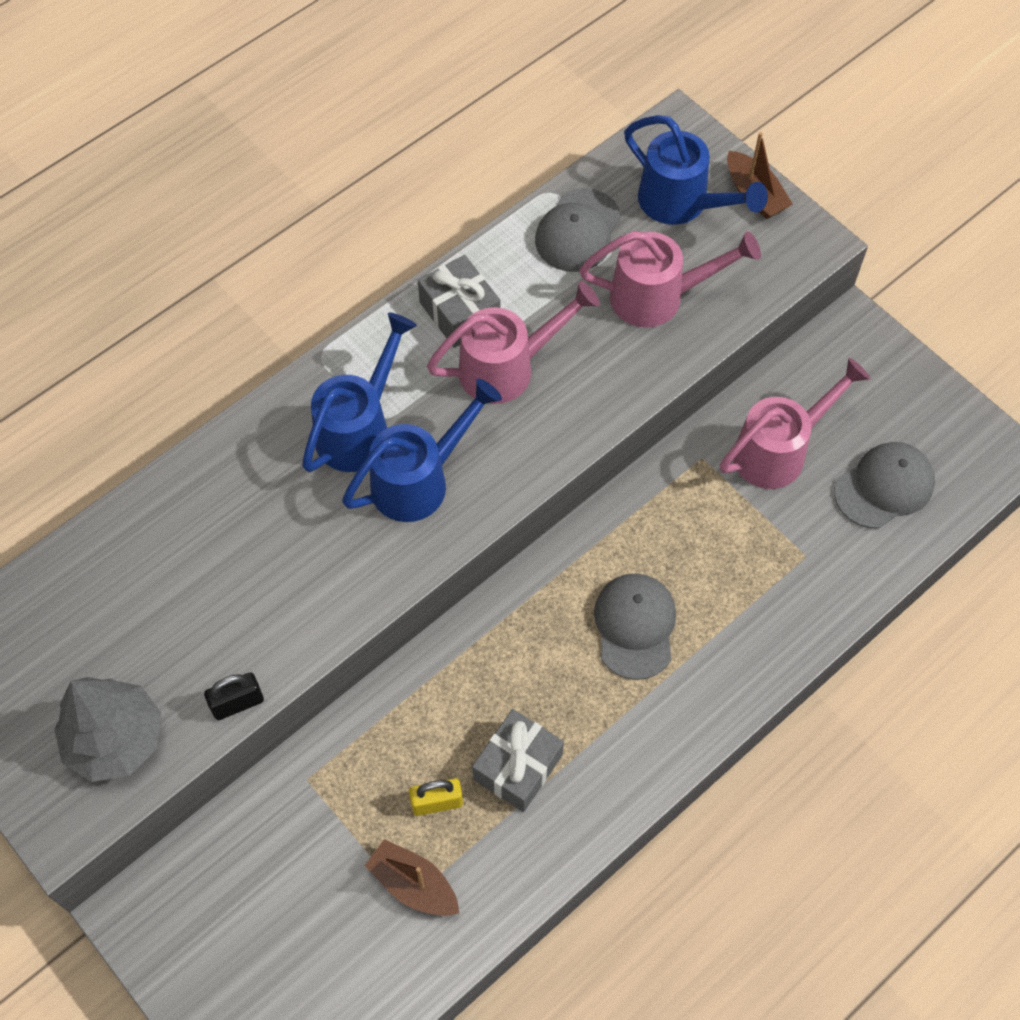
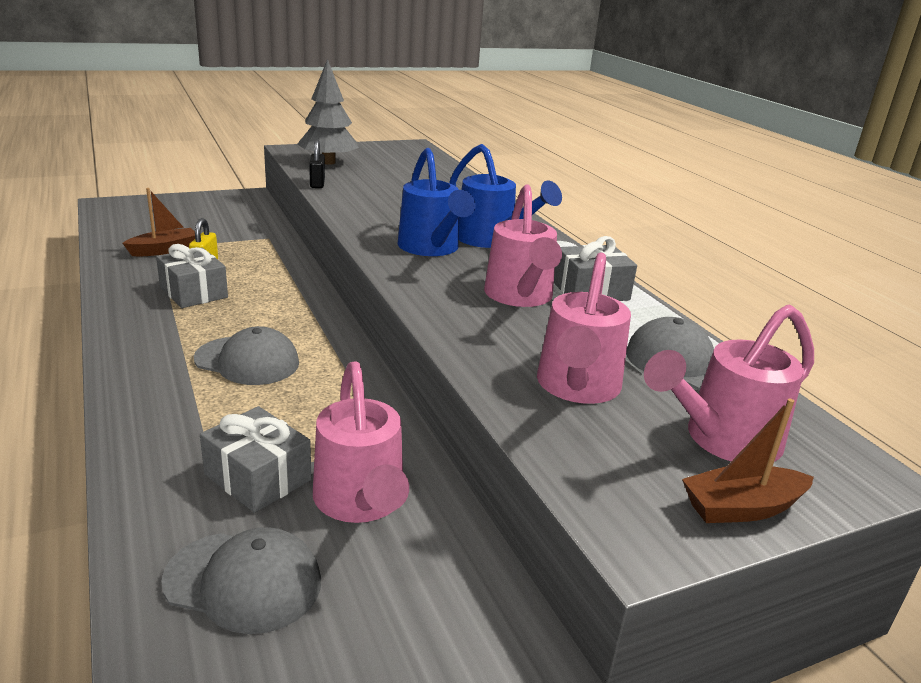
camera: 105 degrees right, 35 degrees down
blue watering can [624,115,768,225] -> pink watering can [644,304,814,462]
grey cap [834,442,935,529] -> grey cap turned 60 degrees counterclockwise [161,527,321,634]
none -> grey gift [200,406,312,513]

